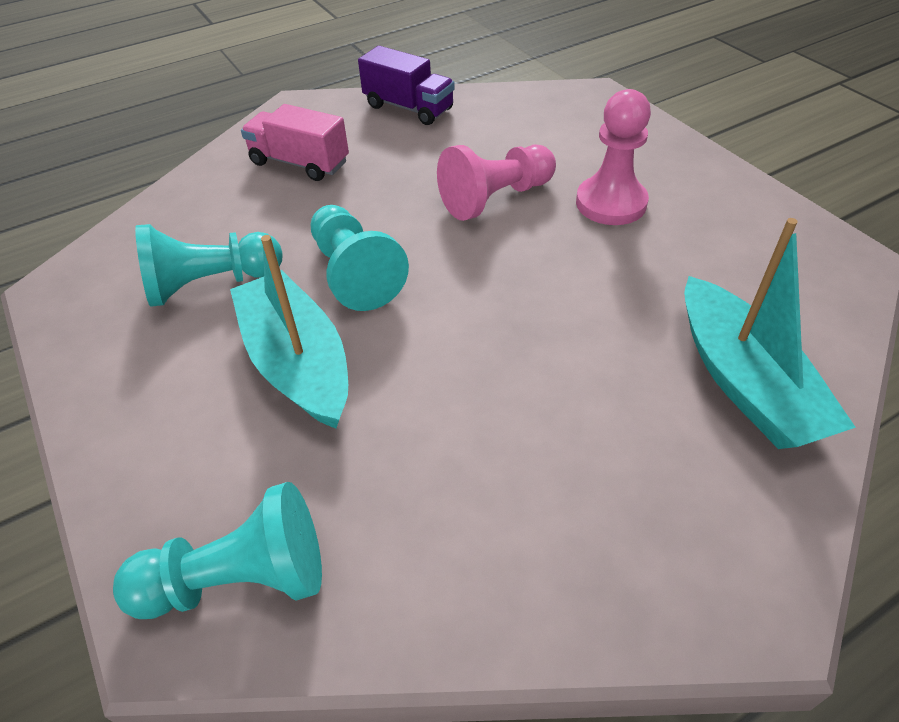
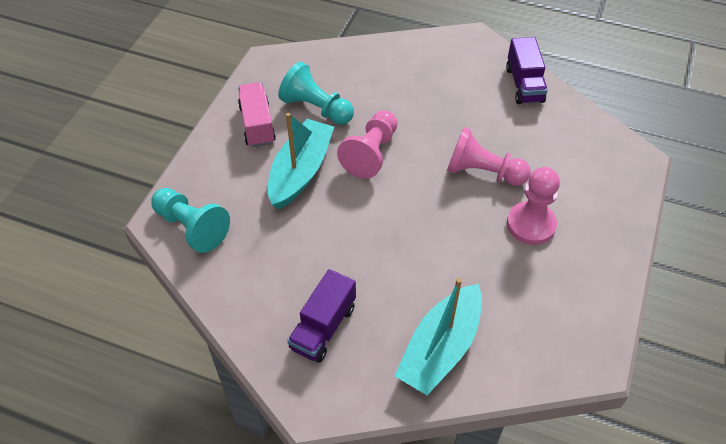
camera: 50 degrees right, 5 degrees up
pink truck [241,104,349,181] -> pink truck moved to [238,82,276,147]
turquoise pawn [311,205,409,311] -> pink pawn [337,110,398,179]
none -> purple truck [287,269,356,363]

